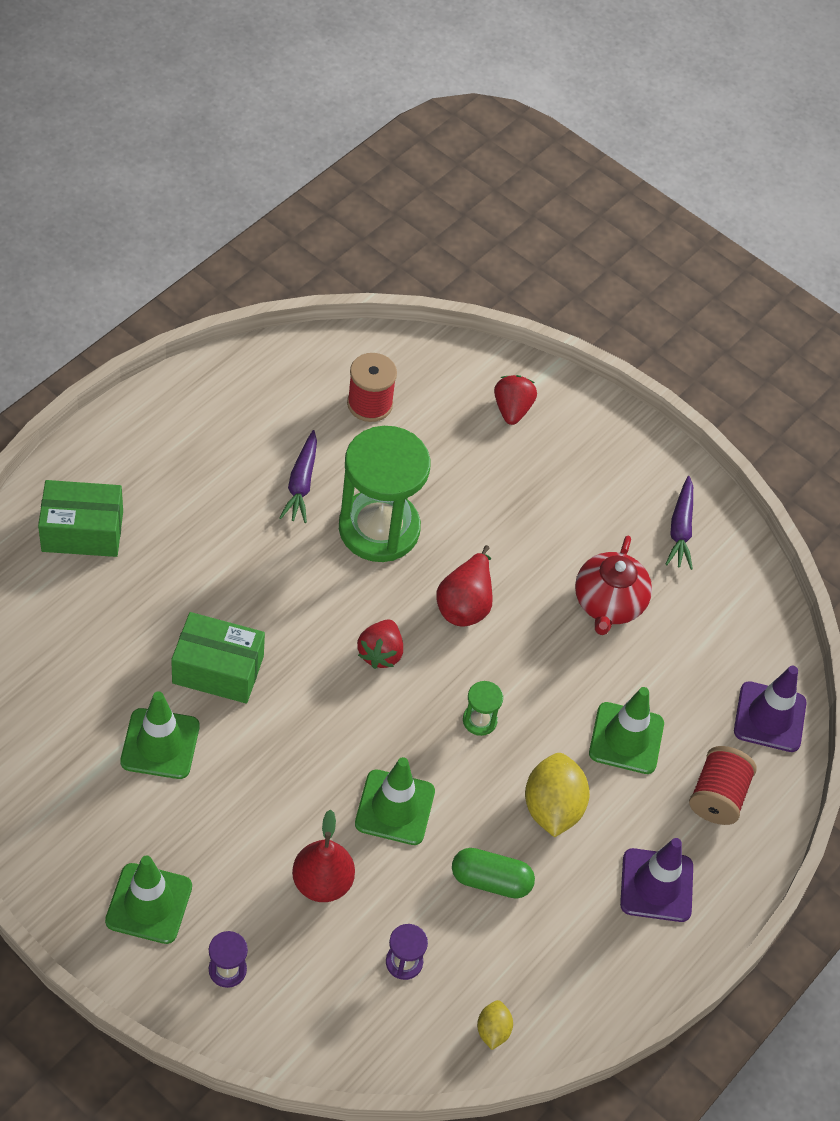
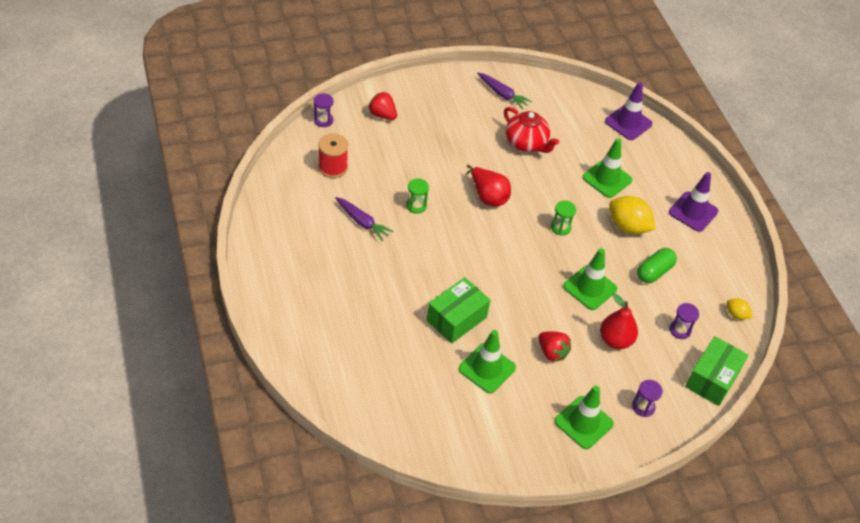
camera: 55 degrees left, 5 degrees down
green box [38,480,123,557] -> green box moved to [685,336,748,406]
green hourglass [339,426,431,562] -> green hourglass [406,178,429,214], size x0.40
red strawberry [357,619,403,669] -> red strawberry moved to [538,331,571,362]
red spool [689,746,757,825] -> none
none -> purple hourglass [314,93,334,127]

